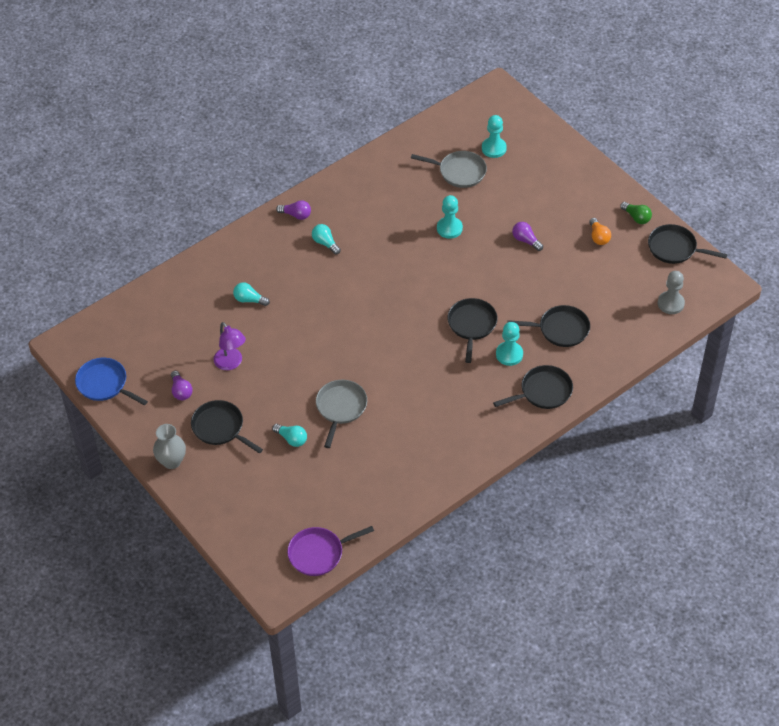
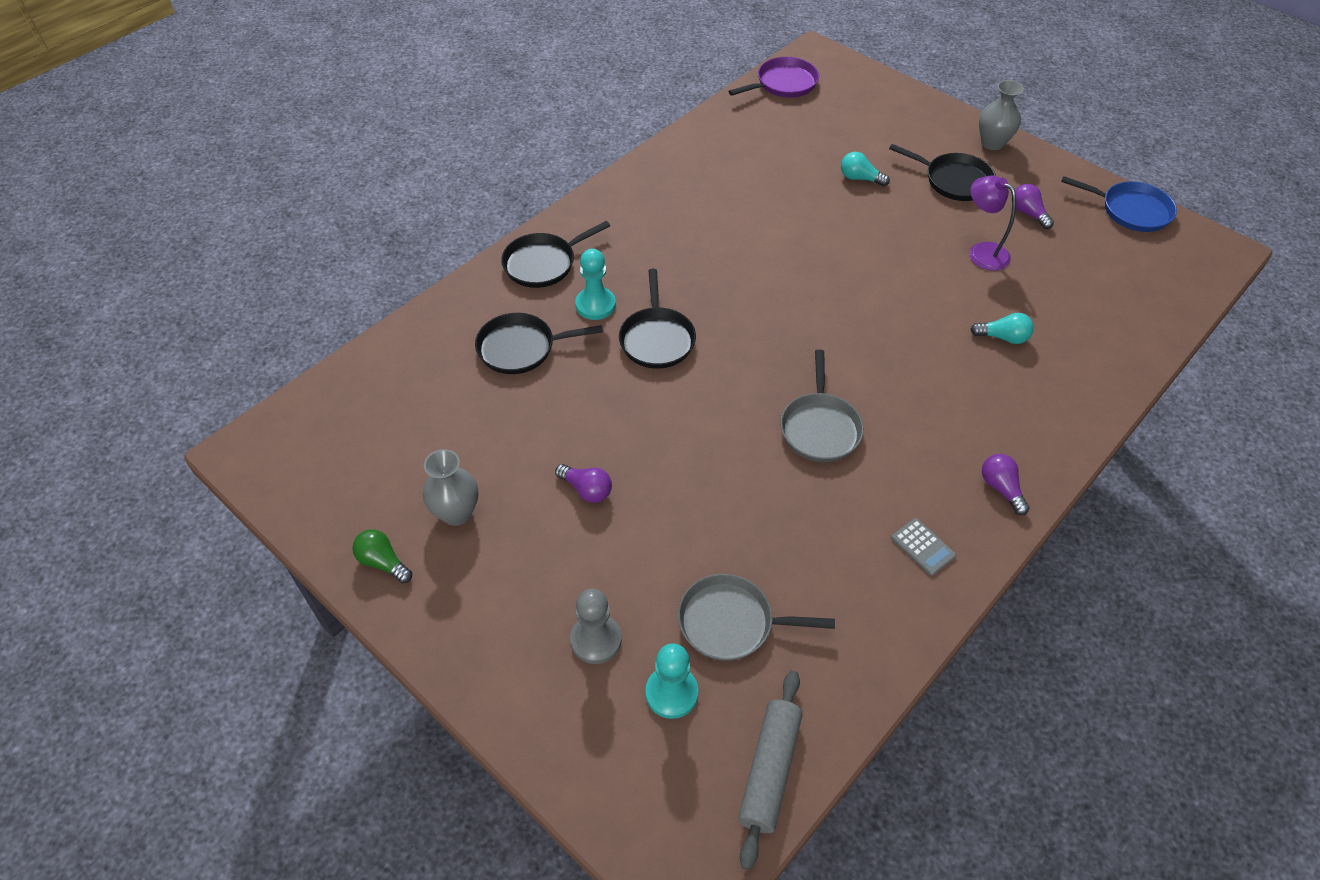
camera: 170 degrees right, 0 degrees up
purple light bulb [276,200,311,220] -> purple light bulb turned 60 degrees clockwise [982,454,1030,515]
turquoise light bulb [312,224,341,255] -> none
grey pan [316,380,367,448] -> grey pan moved to [780,350,864,462]
turquoise pawn [437,195,463,239] -> none
orange light bulb [589,218,611,245] -> grey vase [423,449,479,526]
black pan [648,224,728,264] -> none
grey pawn [658,271,685,314] -> grey pawn moved to [570,589,622,664]
none -> grey rolling pin [738,670,803,870]
none -> grey calculator [891,518,956,576]

